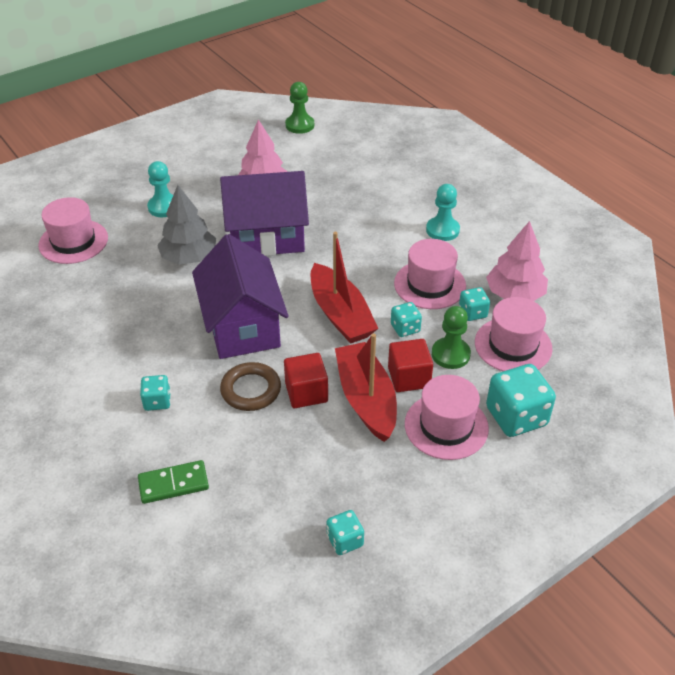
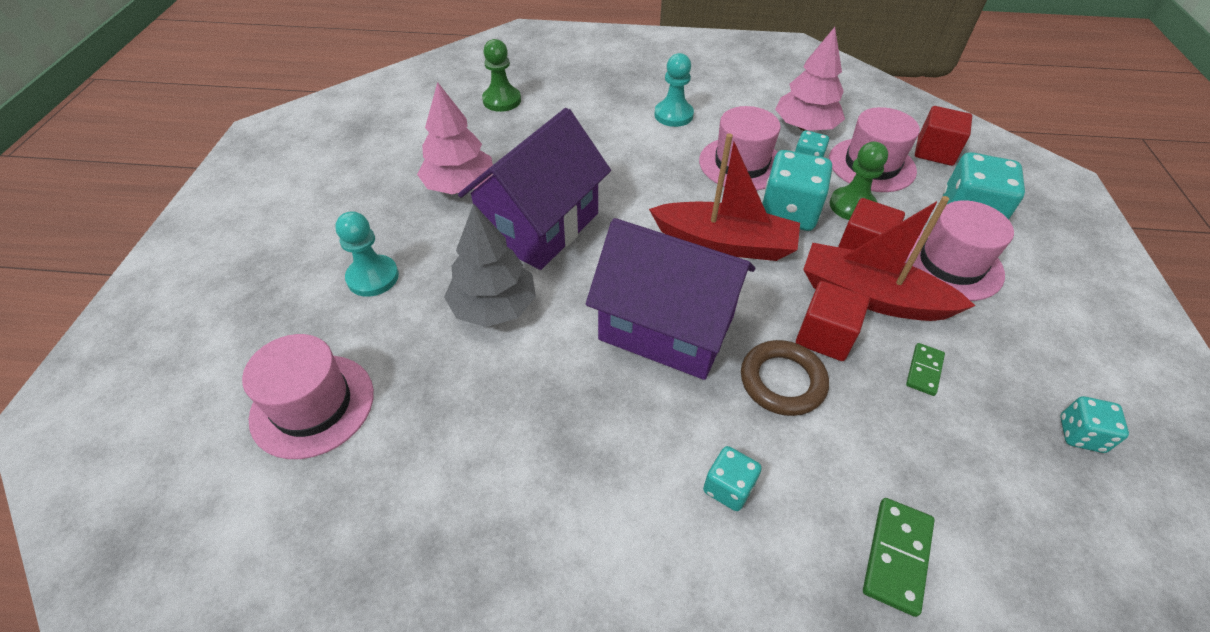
camera: 50 degrees left, 5 degrees up
green pawn [285,82,314,134] -> green pawn moved to [482,39,521,112]
turquoise dice [391,302,422,337] -> turquoise dice [762,150,832,231], size x1.86
none -> green domino [906,343,945,396]
none -> red cube [915,106,972,166]

